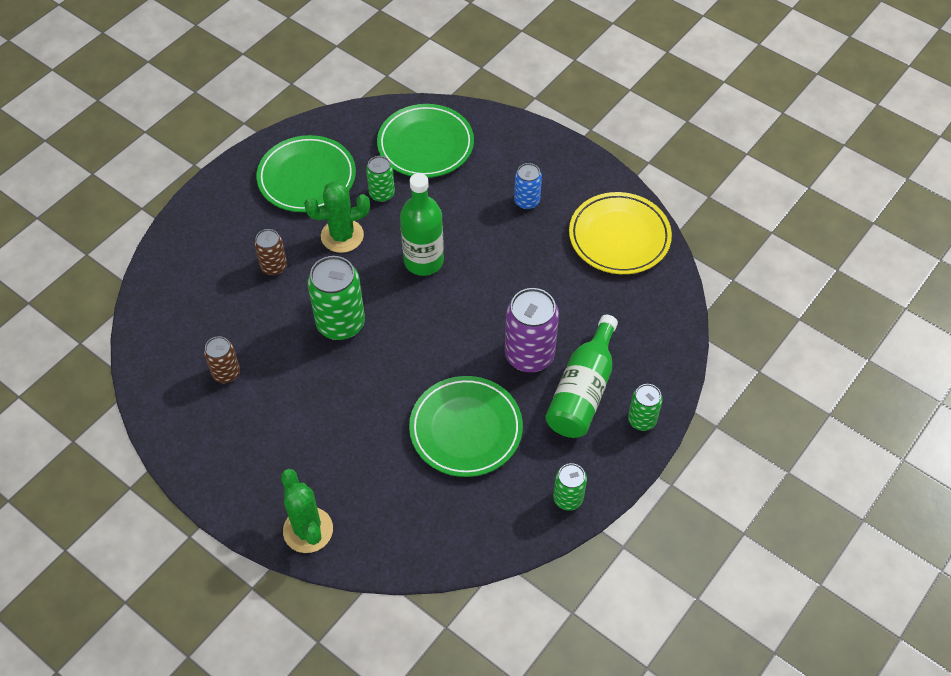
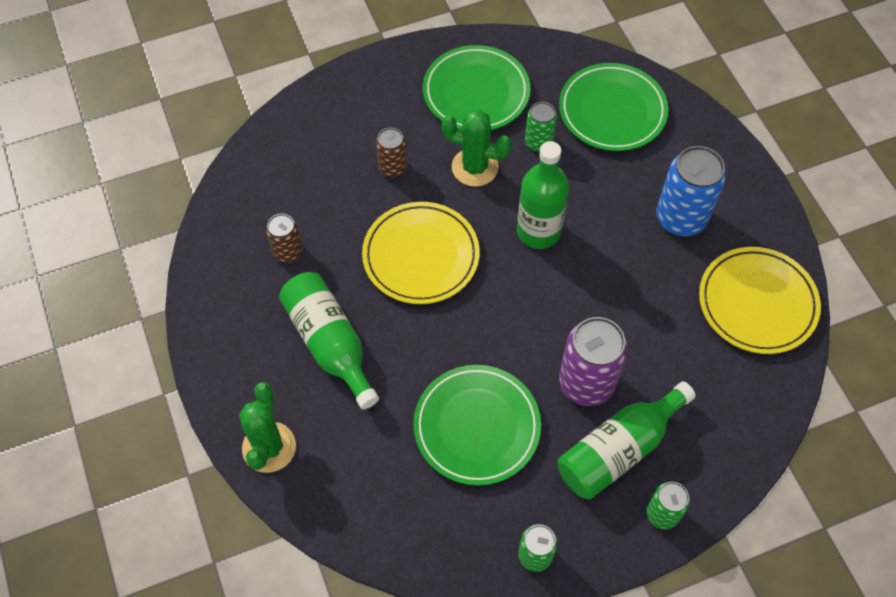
camera: 30 degrees right, 5 degrees up
green can [308,256,365,340] -> yellow plate [362,202,480,304]
blue can [514,163,542,209] -> blue can [656,146,726,236], size x1.77
none -> green bottle [279,272,379,409]

